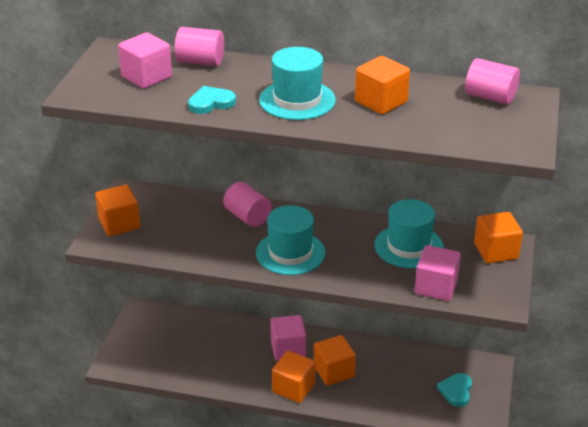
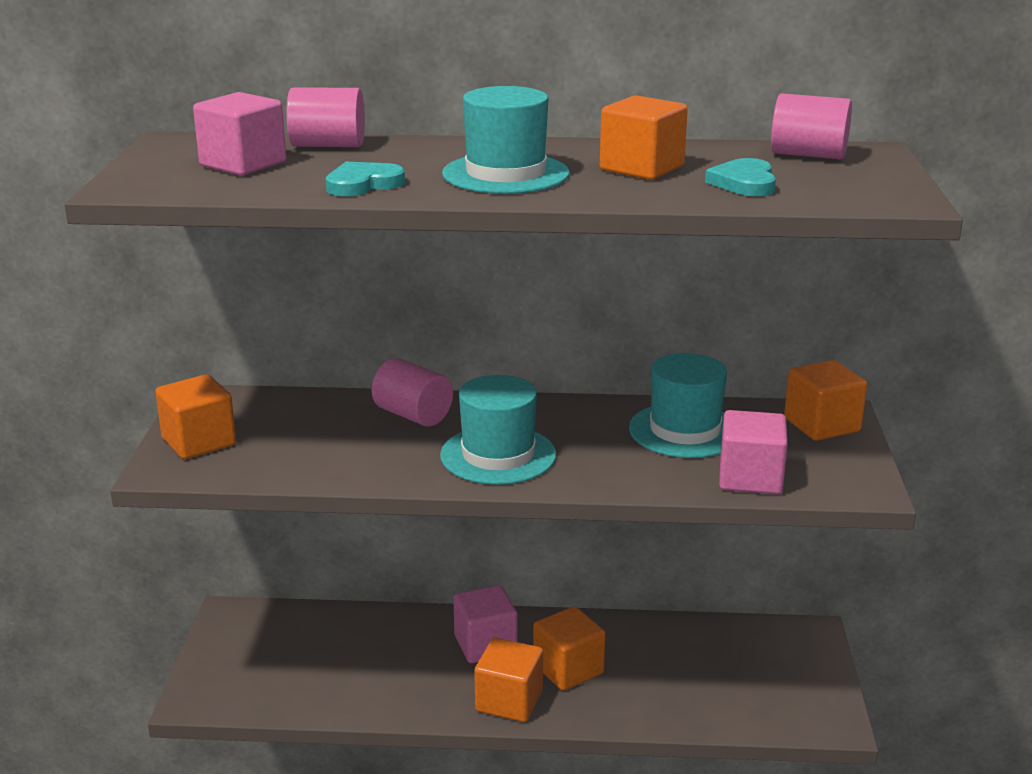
camera: 10 degrees left, 10 degrees down
turquoise heart [437,373,472,407] -> turquoise heart moved to [705,158,776,196]

